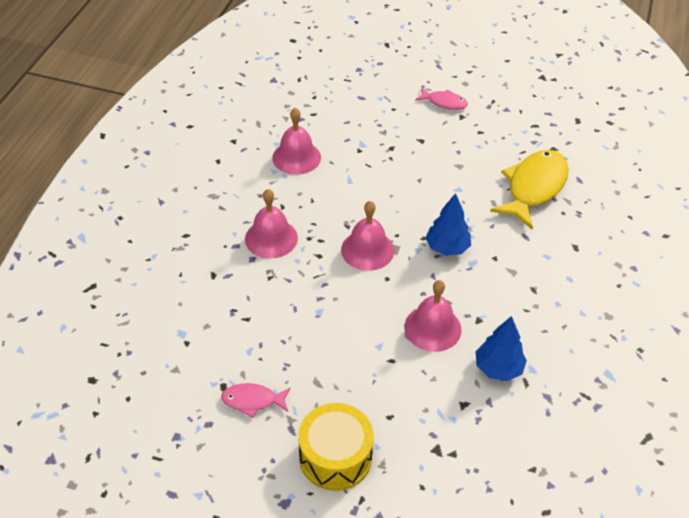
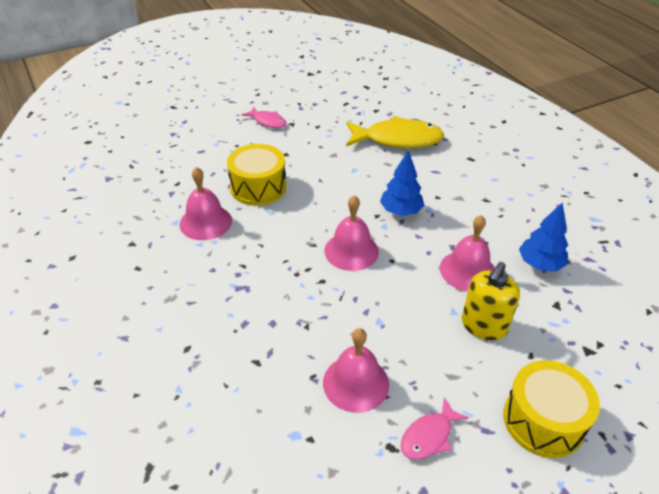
camera: 45 degrees left, 5 degrees down
pink bell [245,189,298,259] -> pink bell moved to [323,328,389,413]
pink fish [415,88,468,110] -> pink fish turned 60 degrees clockwise [241,107,286,128]
yellow fish [490,150,569,230] -> yellow fish turned 105 degrees clockwise [346,116,444,148]
none -> yellow drum [227,144,286,206]
none -> yellow soap dispenser [462,262,520,341]

